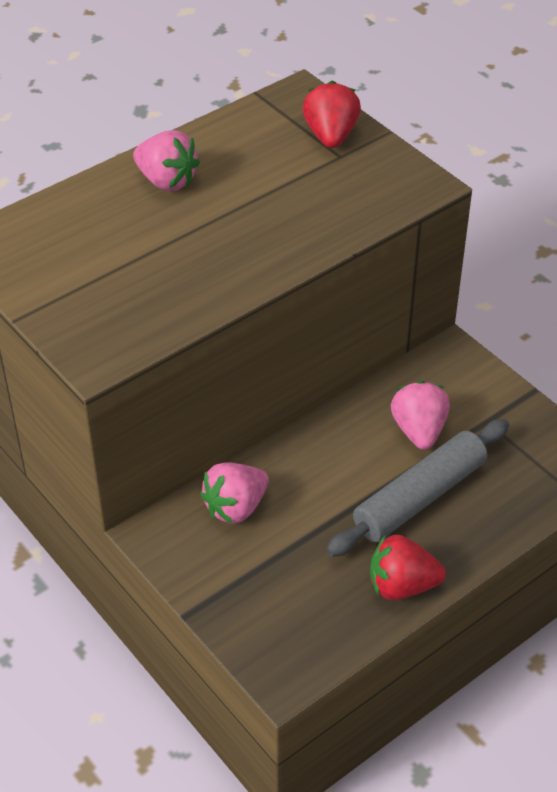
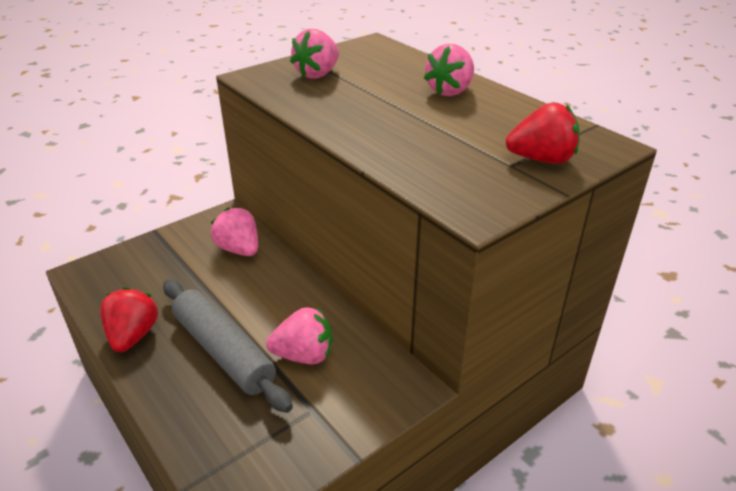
camera: 90 degrees right, 10 degrees down
none -> pink strawberry [290,29,339,79]

